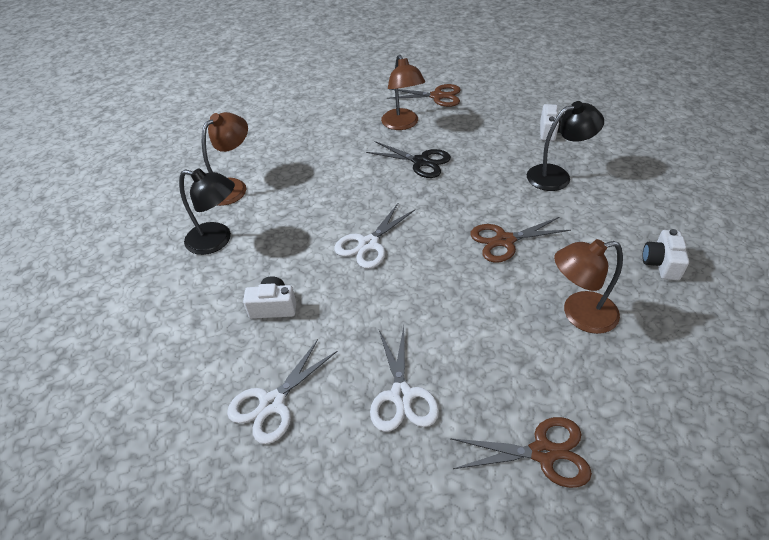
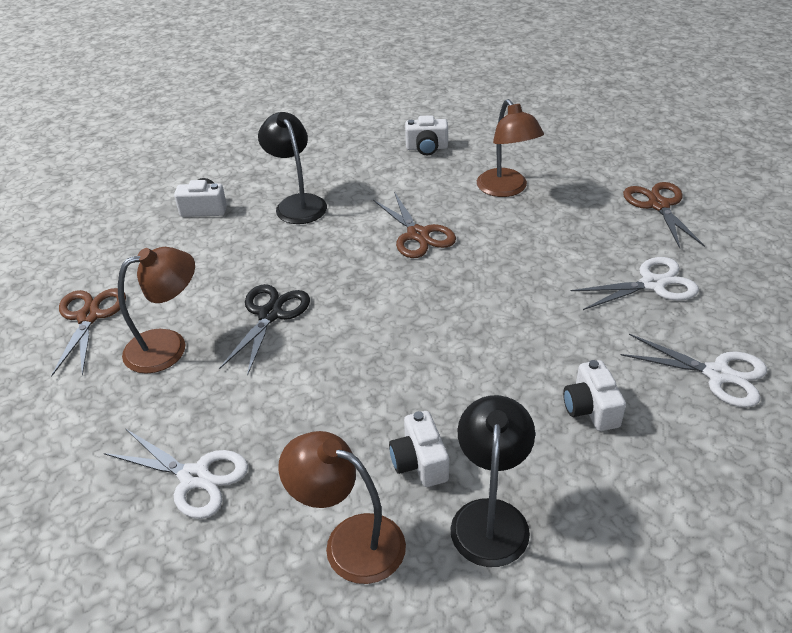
camera: 100 degrees left, 5 degrees down
white scissors [334,203,416,269] -> white scissors moved to [104,428,248,519]
none -> white camera [389,411,449,487]

